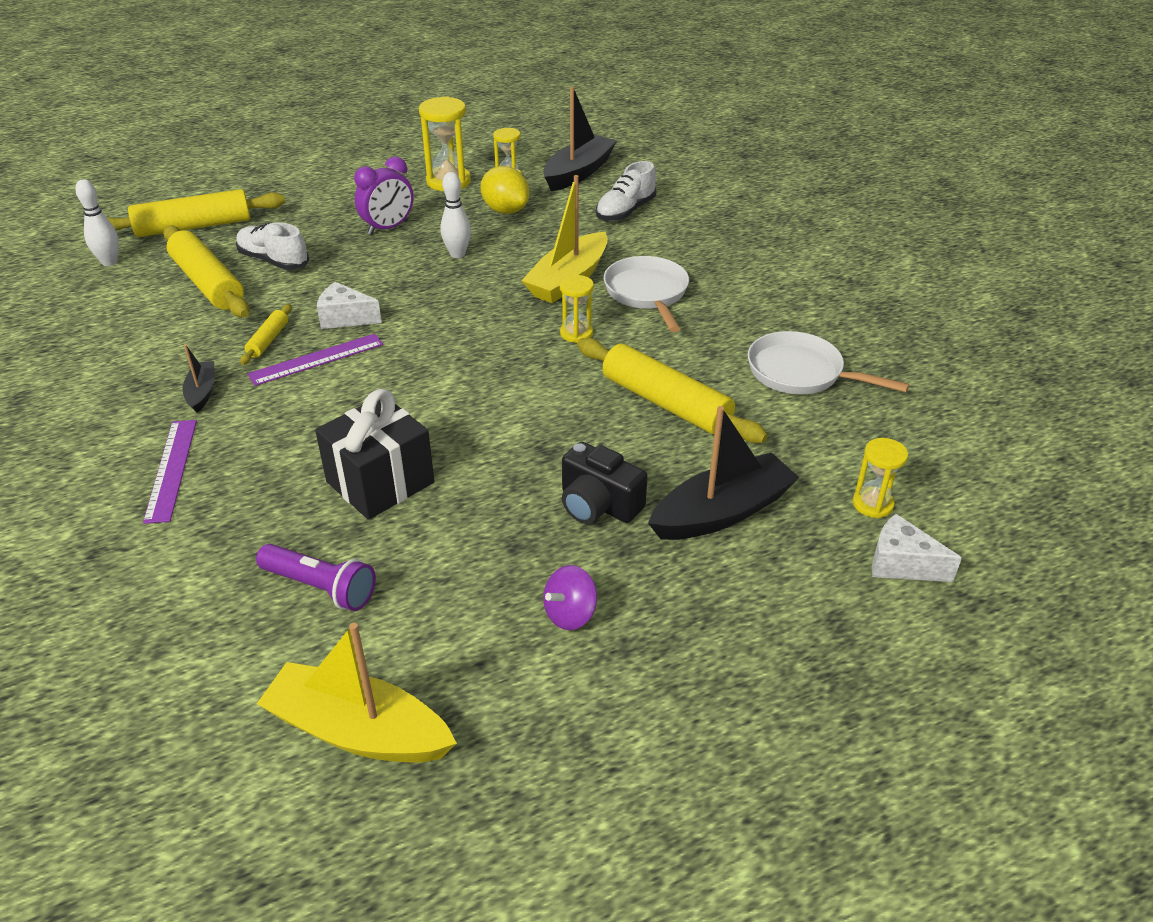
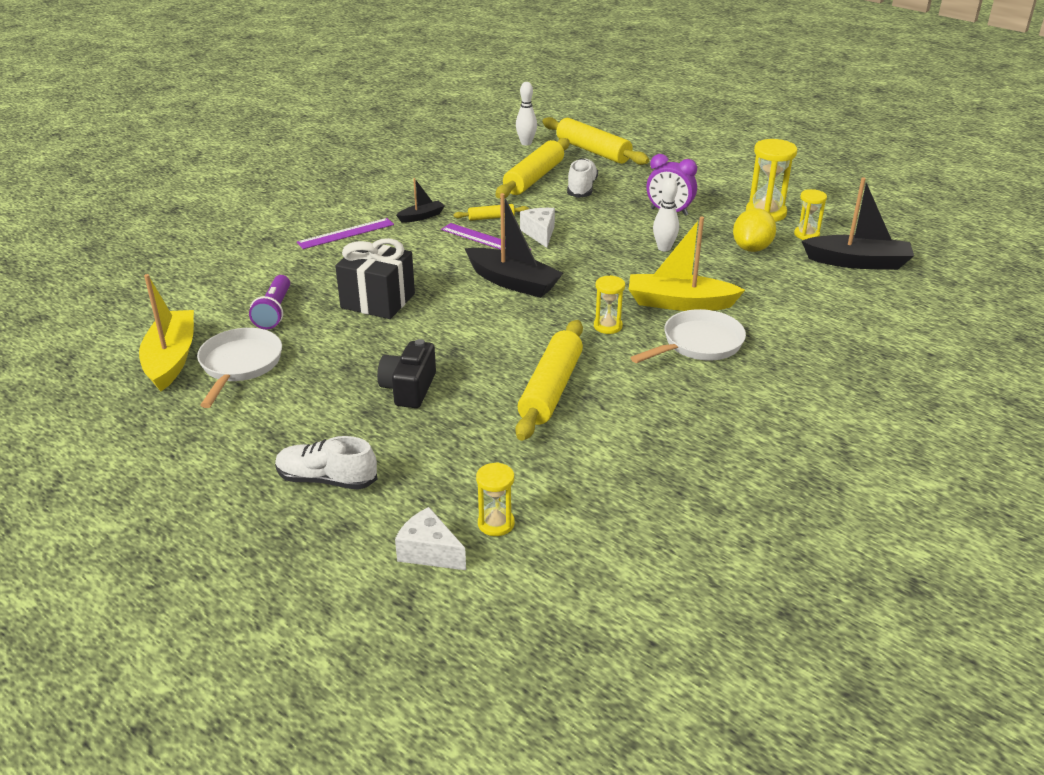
camera: 65 degrees right, 5 degrees down
purple spinning top [543,565,597,630] -> none
white shoe [596,161,656,221] -> white shoe moved to [275,436,378,490]
black boat [648,406,799,540] -> black boat moved to [465,193,563,298]
white pan [748,331,910,395] -> white pan moved to [197,328,282,408]
white cheese [872,514,962,582] -> white cheese turned 60 degrees counterclockwise [395,507,466,570]

